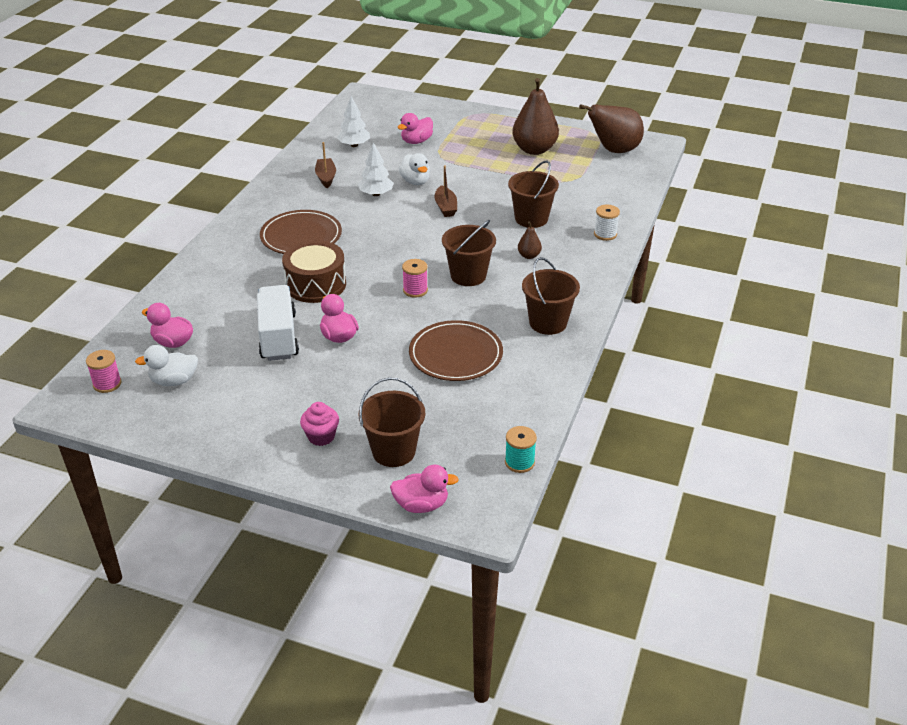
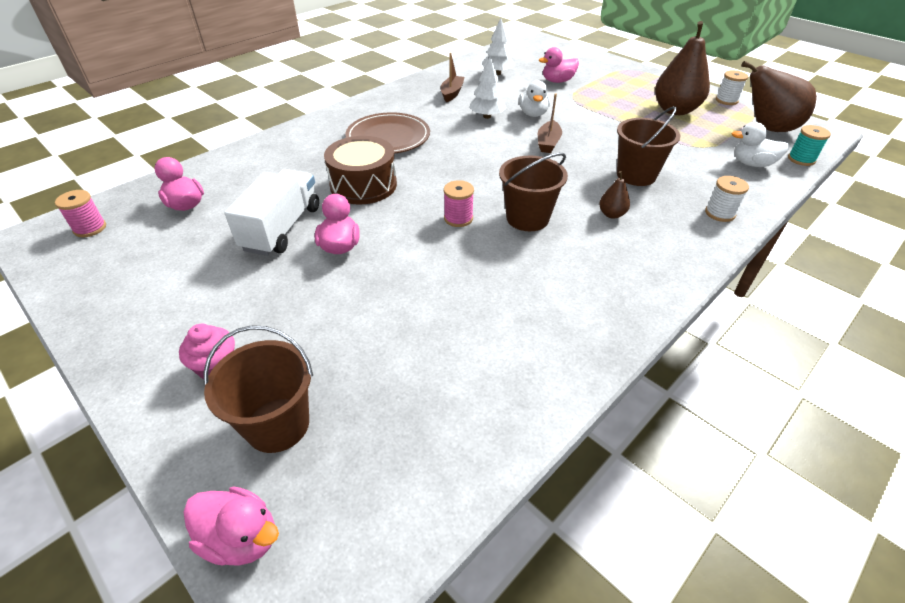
camera: 25 degrees right, 5 degrees up
white duck [135,345,198,386] -> white duck moved to [732,122,789,167]
brown plate [409,320,503,381] -> none
turquoise spool [505,426,537,473] -> turquoise spool moved to [788,125,831,166]
brown bucket [522,257,580,335] -> none
none -> white spool [716,70,748,105]

